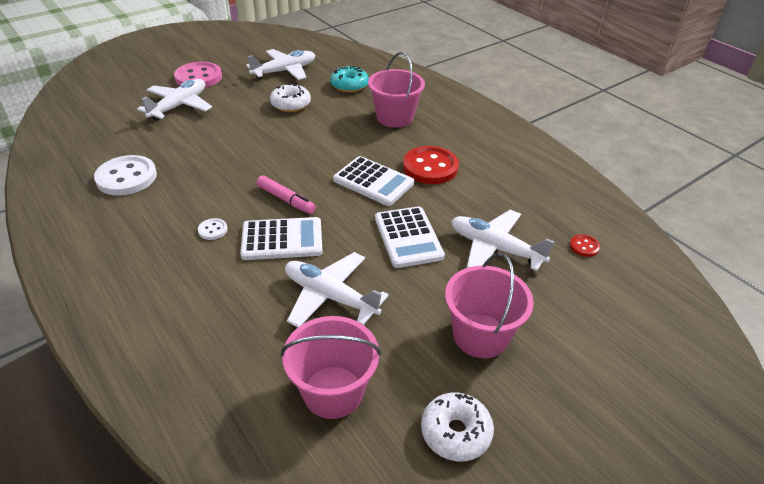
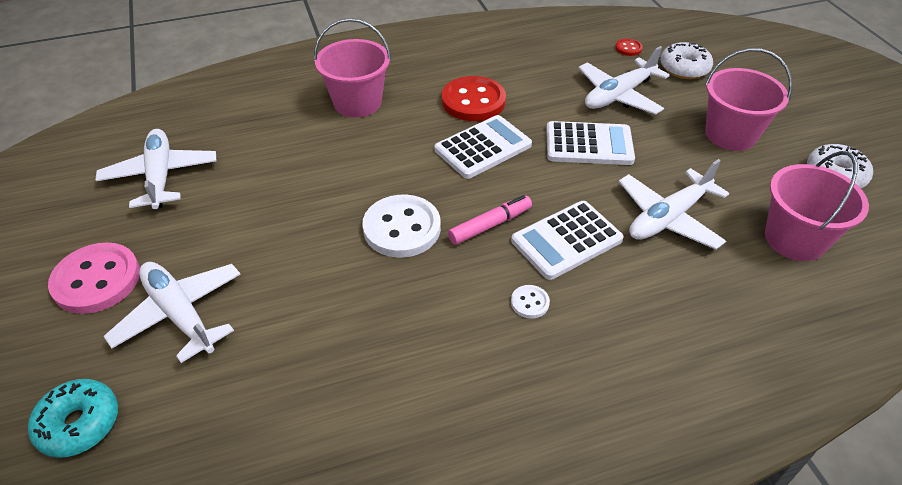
camera: 70 degrees left, 5 degrees up
white button [94,155,157,196] -> white button moved to [362,195,441,258]
white calculator [240,217,323,260] -> white calculator turned 135 degrees counterclockwise [511,201,624,280]
white donut [270,83,311,112] -> white donut moved to [660,42,713,79]
turquoise donut [330,66,369,92] -> turquoise donut moved to [28,379,118,458]

